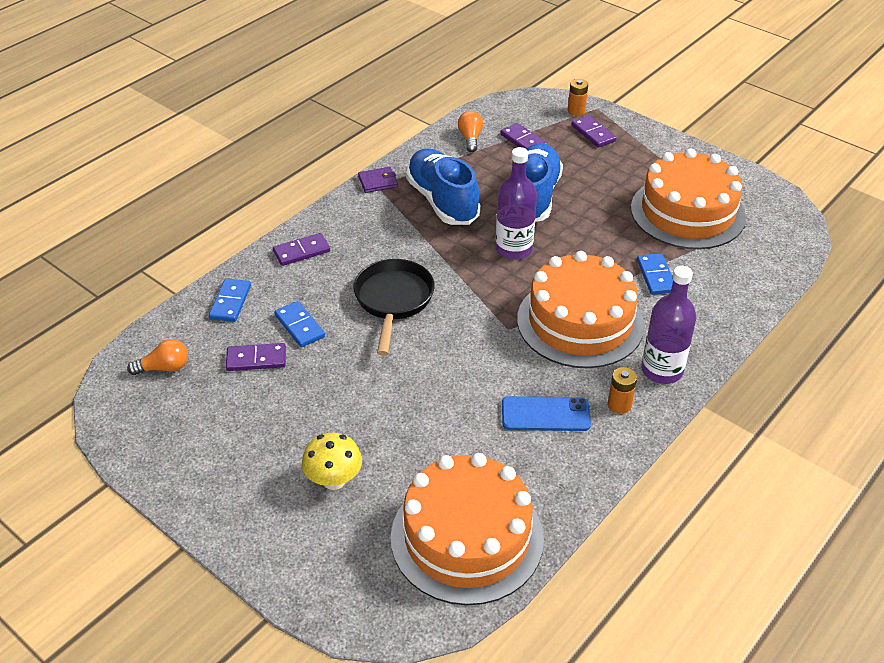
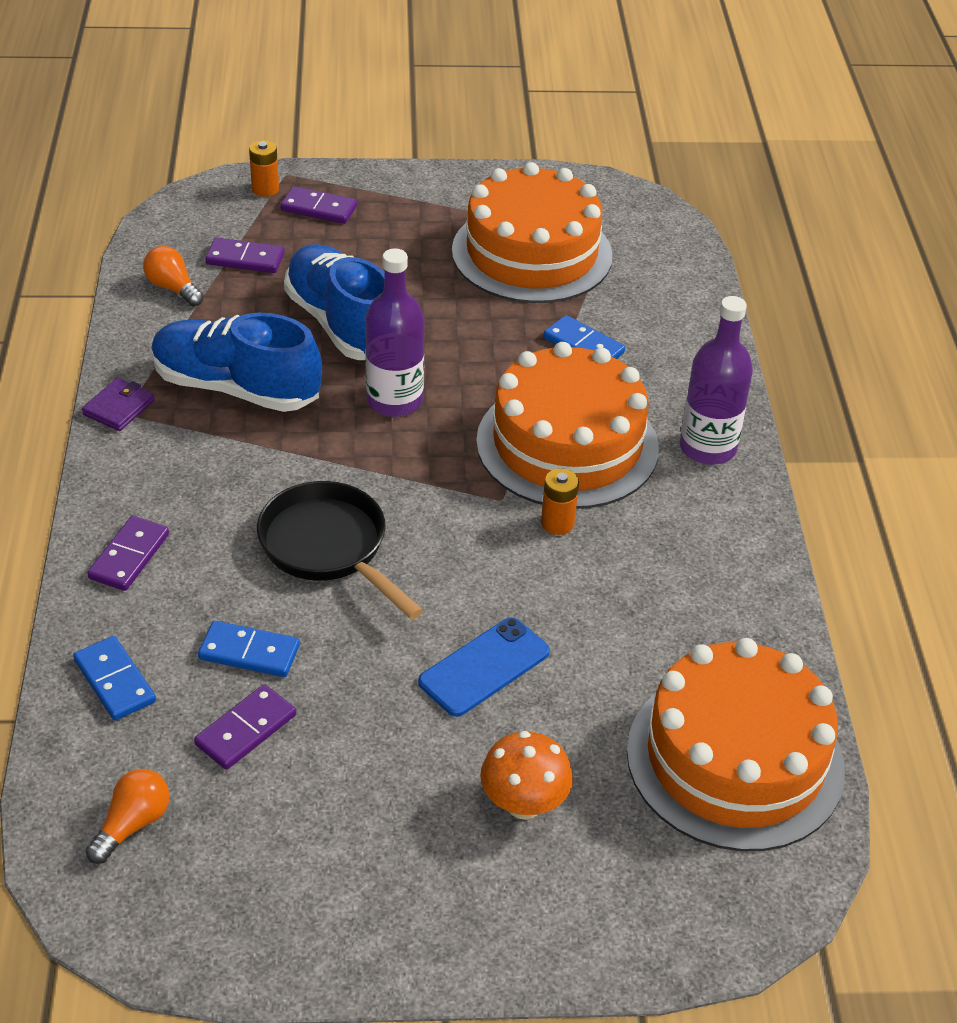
camera: 45 degrees left, 0 degrees up
yellow mushroom [302,433,362,490] -> orange mushroom [480,731,573,820]
blue phone [502,396,591,431] -> blue phone moved to [418,617,550,717]
orange battery [608,367,637,414] -> orange battery moved to [541,469,579,535]

